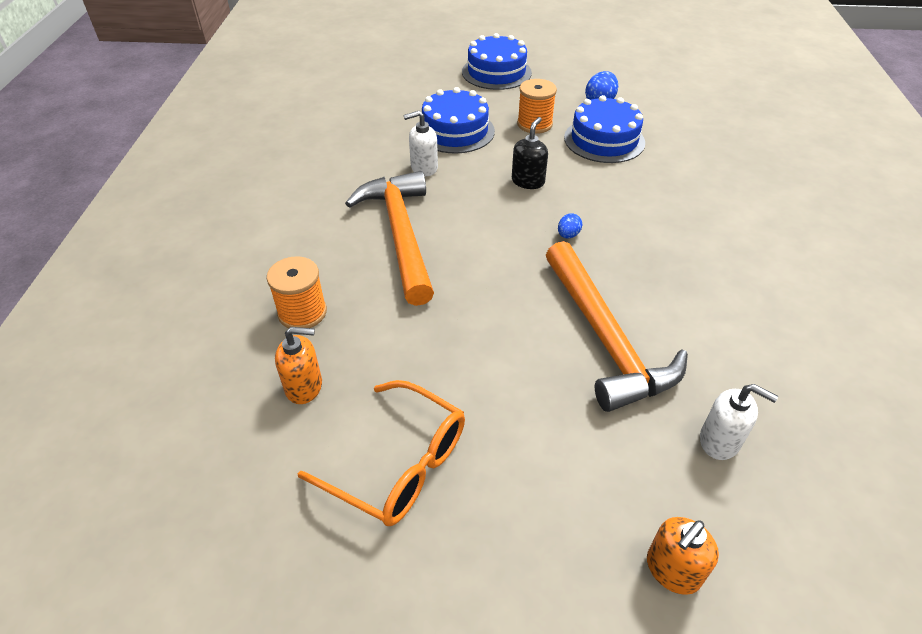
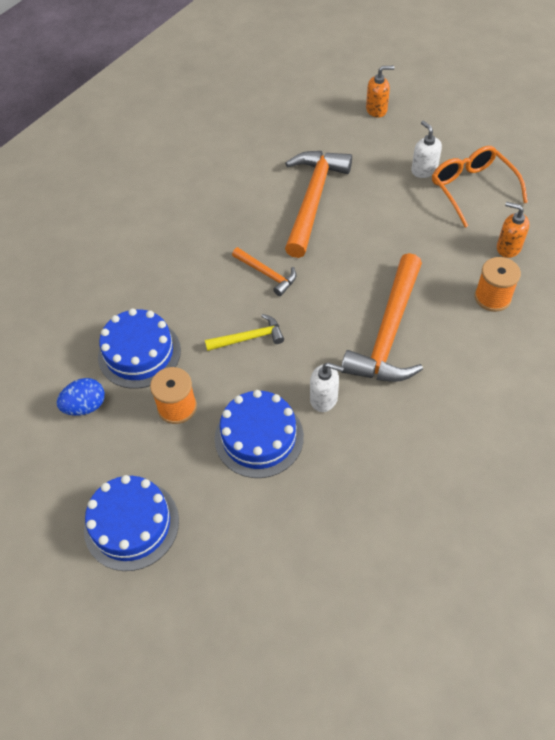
camera: 145 degrees left, 10 degrees up
black soap dispenser [512,117,548,189] -> yellow hammer [205,314,284,351]
blue egg [558,213,582,238] -> orange hammer [232,247,296,296]
white soap dispenser [700,384,778,460] -> white soap dispenser moved to [411,121,442,178]

